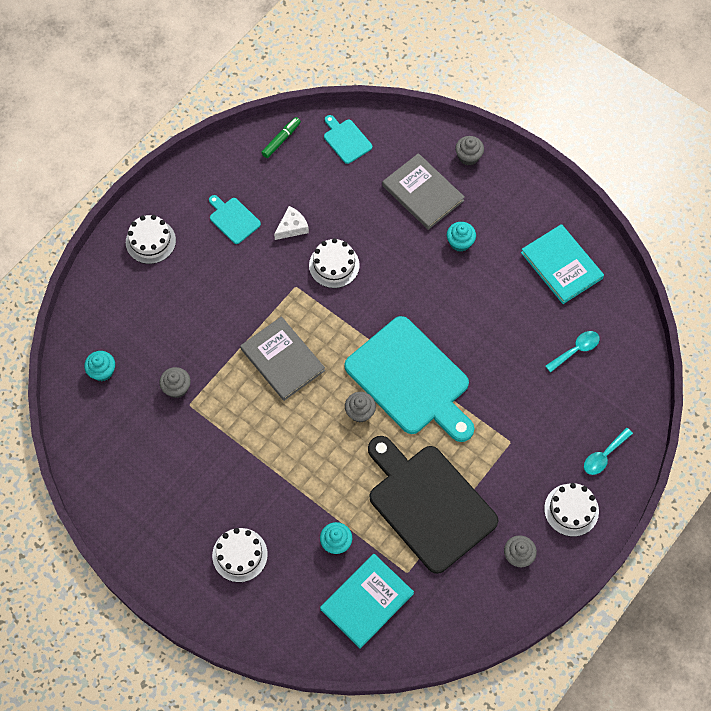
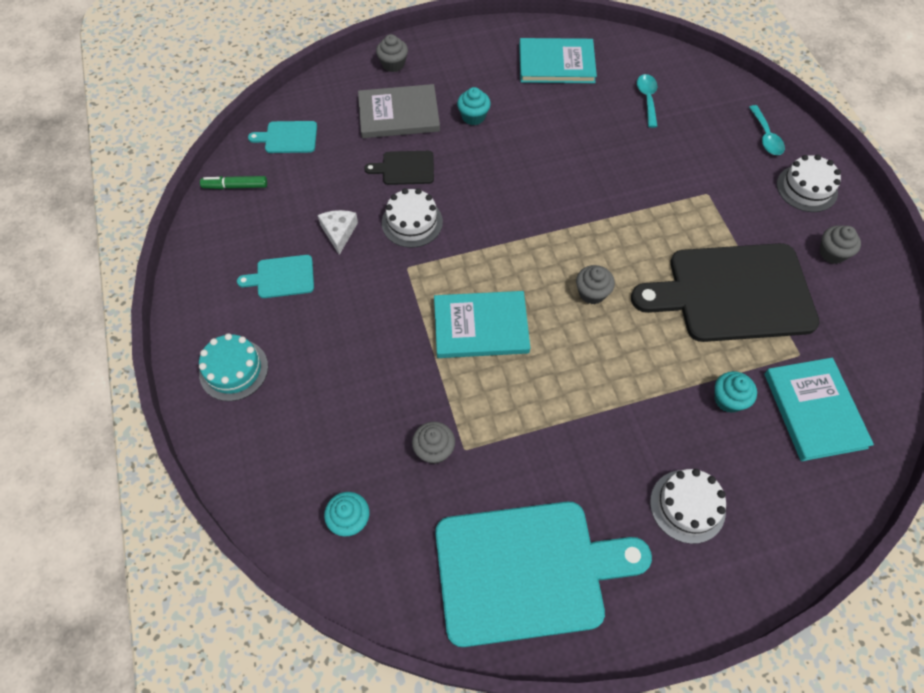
camera: 55 degrees left, 5 degrees down
white cake [126,215,176,264] -> turquoise cake [199,333,268,401]
grey book [240,316,325,401] -> turquoise book [434,291,530,358]
green marker [261,117,301,158] -> green marker turned 75 degrees counterclockwise [200,176,267,189]
turquoise cutting board [344,316,474,442] -> turquoise cutting board moved to [435,502,652,647]
none -> black cutting board [364,151,434,185]

